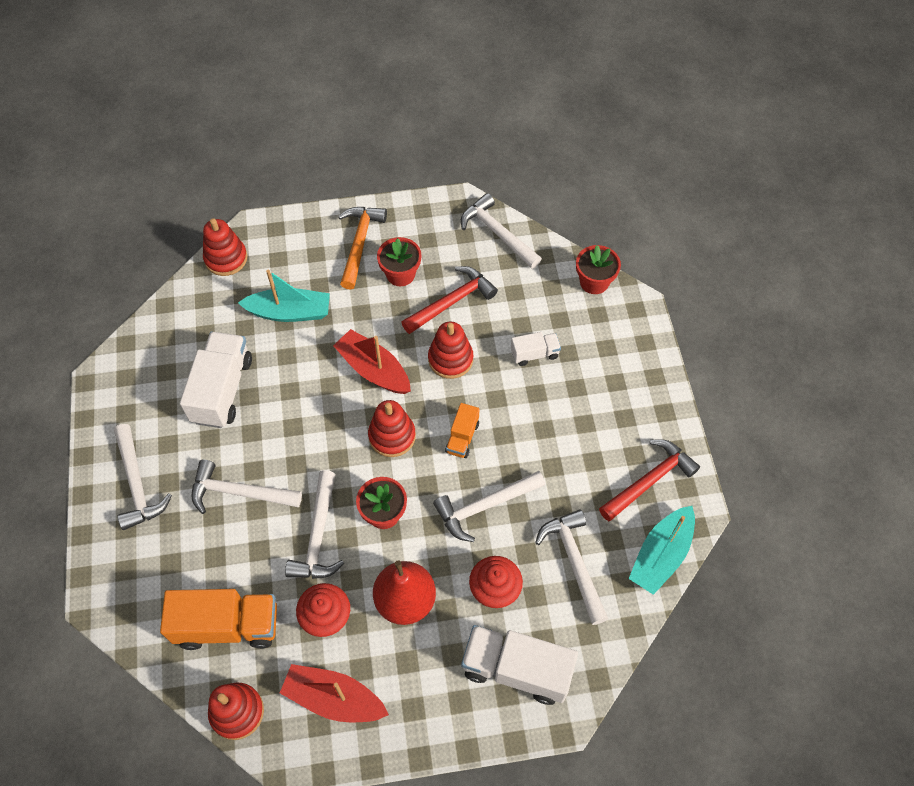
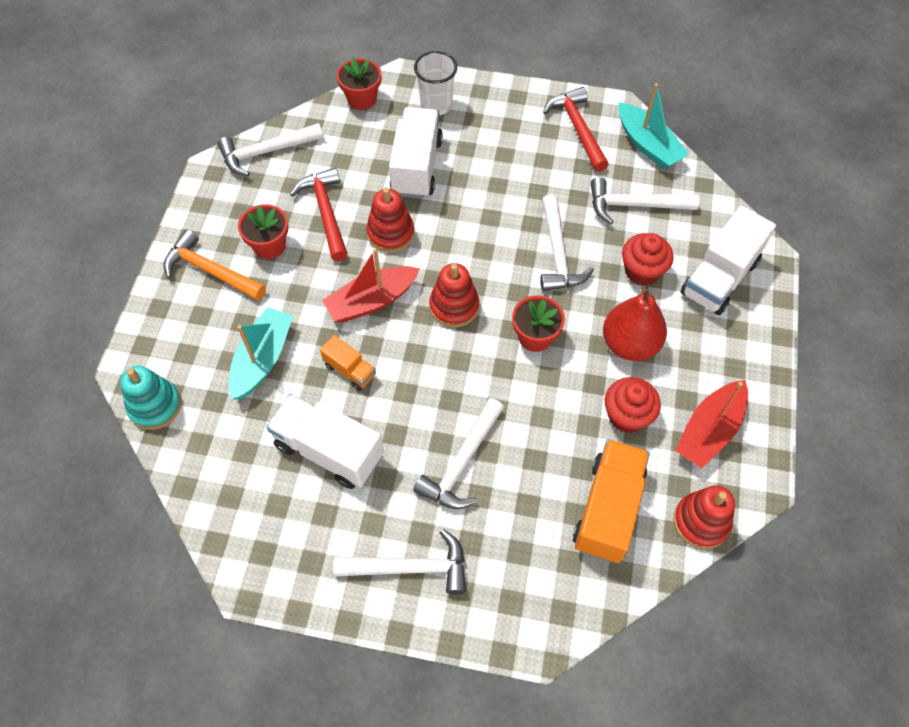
camera: 70 degrees left, 0 degrees up
red stacking toy [203,218,247,276] -> turquoise stacking toy [120,366,181,430]
white hammer [285,470,344,579] -> none
orange truck [445,403,479,458] -> orange truck moved to [320,335,376,391]
white truck [511,332,561,366] -> white truck [389,107,443,198], size x1.92
none -> white cup [414,51,457,115]

